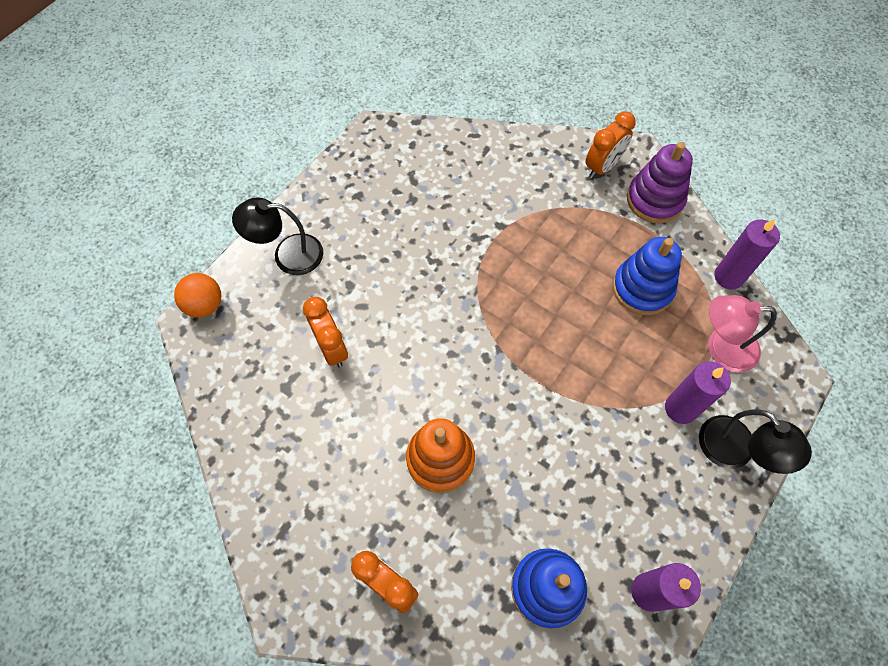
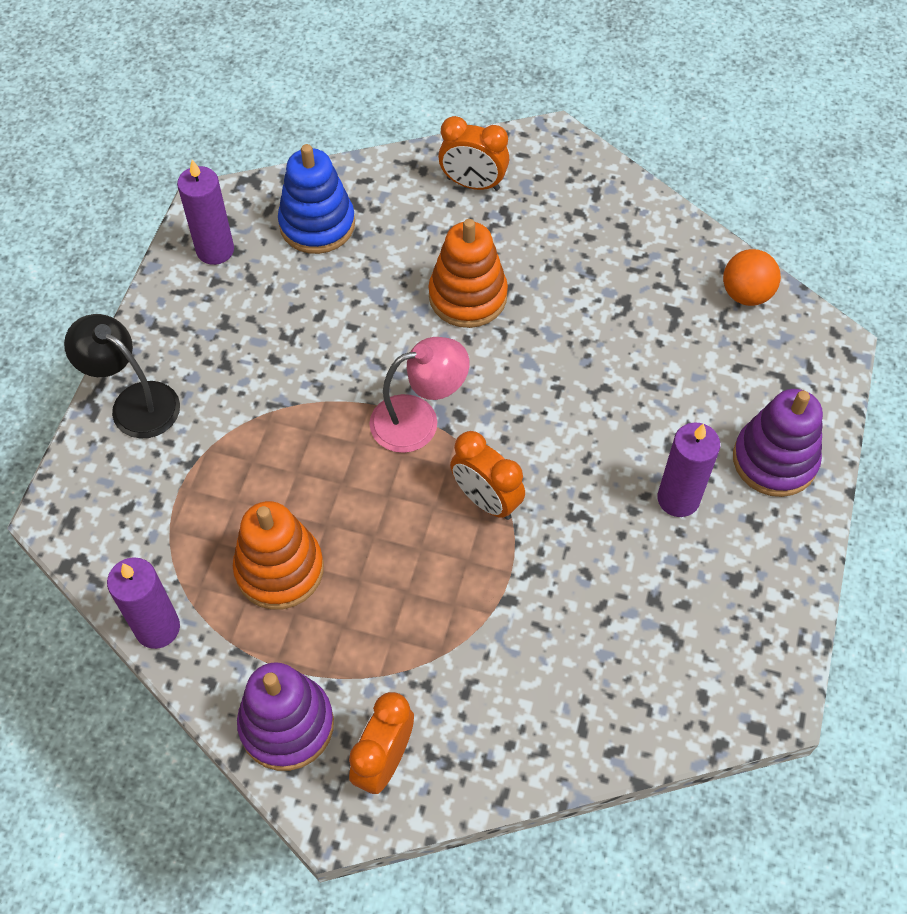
camera: 160 degrees right, 5 degrees down
orange ball [174,273,221,317] -> orange ball moved to [723,249,781,306]
black lamp [232,198,323,275] -> purple stacking toy [733,389,823,497]
orange clock [303,297,348,367] -> orange clock moved to [450,431,525,520]
blue stacking toy [613,237,682,315] -> orange stacking toy [233,501,324,610]
purple candle [665,361,731,424] -> purple candle moved to [657,422,720,517]
pink lamp [708,295,777,372] -> pink lamp moved to [370,337,469,453]

